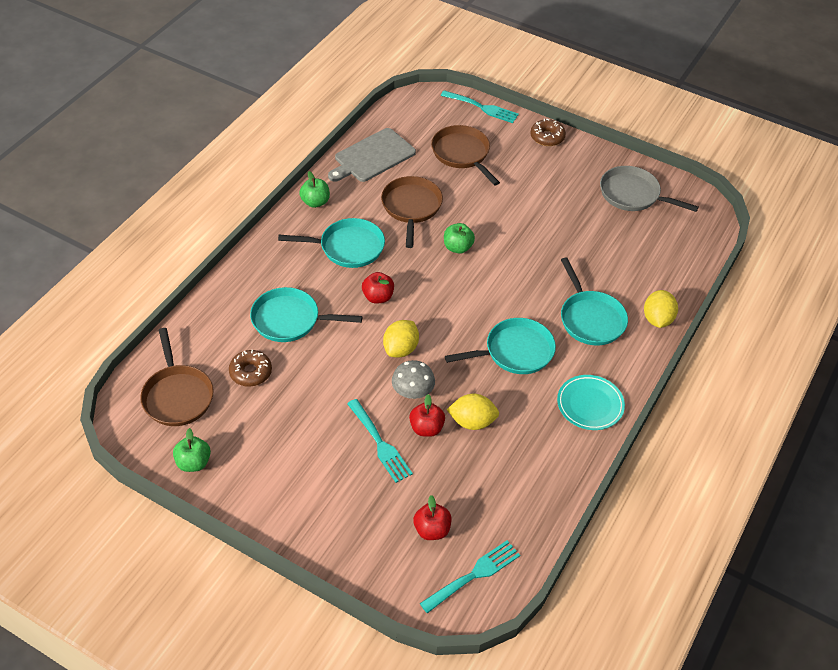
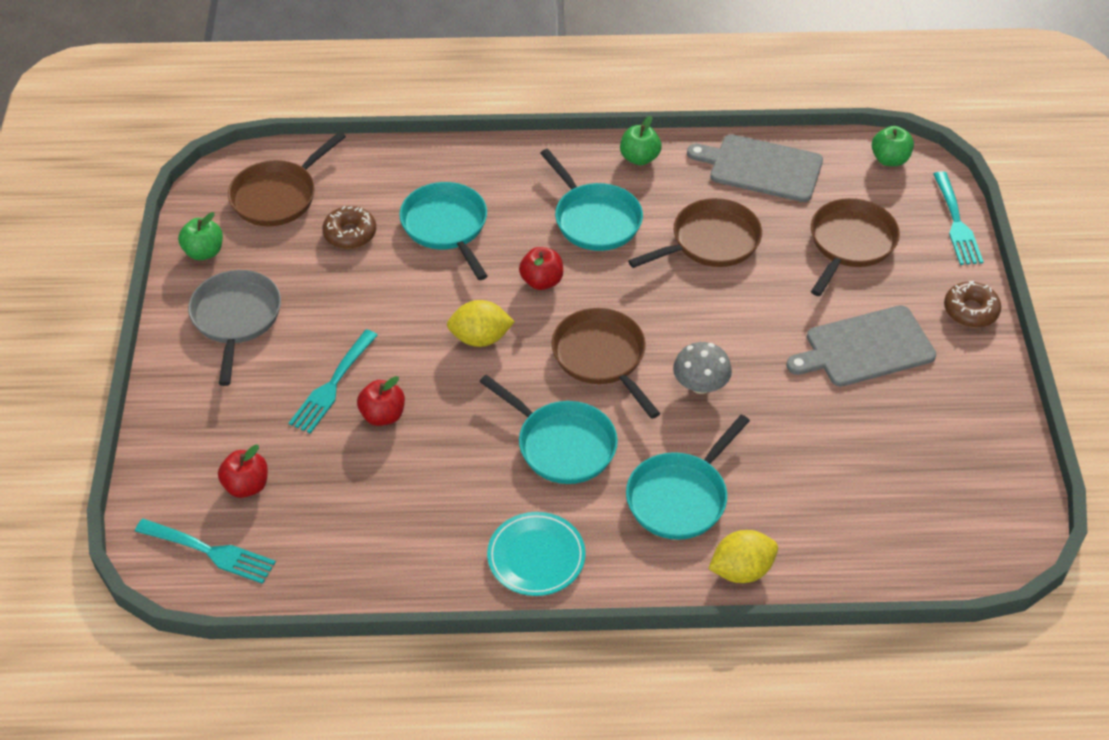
camera: 60 degrees right, 0 degrees up
grey mushroom [392,360,435,399] -> grey mushroom moved to [673,342,732,394]
green apple [444,223,475,254] -> green apple moved to [872,126,914,166]
yellow lemon [447,394,499,430] -> none
grey pan [600,166,699,212] -> grey pan moved to [188,270,281,386]
none -> brown pan [552,308,660,419]
none -> grey cutting board [786,305,936,387]

